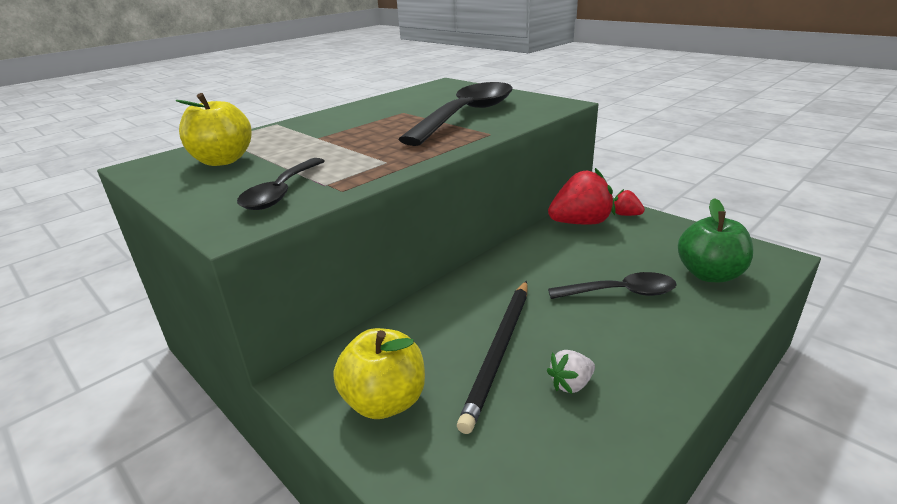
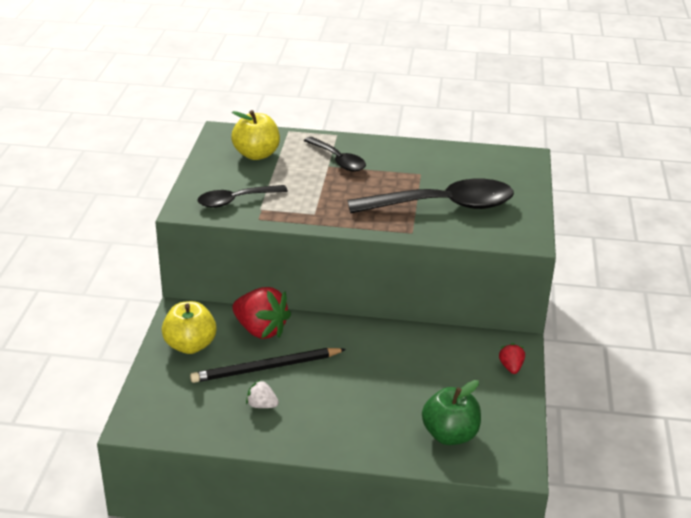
camera: 50 degrees right, 5 degrees up
red strawberry [548,168,615,224] -> red strawberry moved to [232,287,291,339]
black spoon [548,272,677,299] -> black spoon moved to [304,137,366,171]

